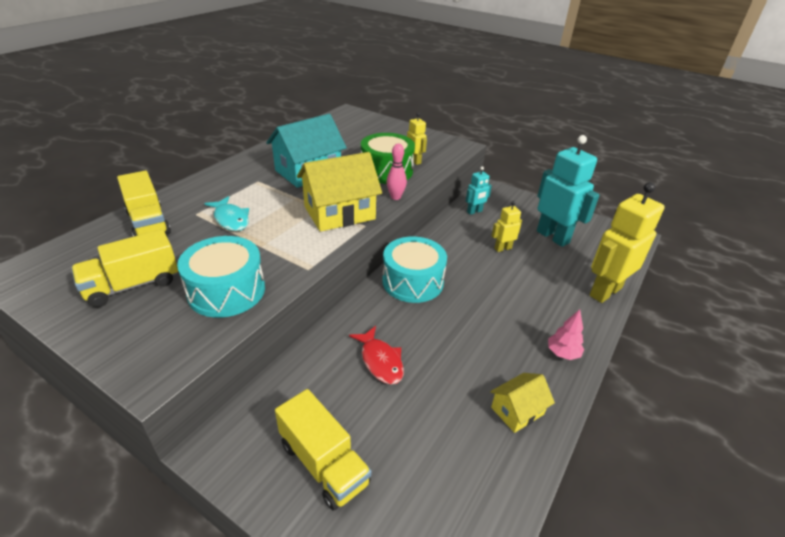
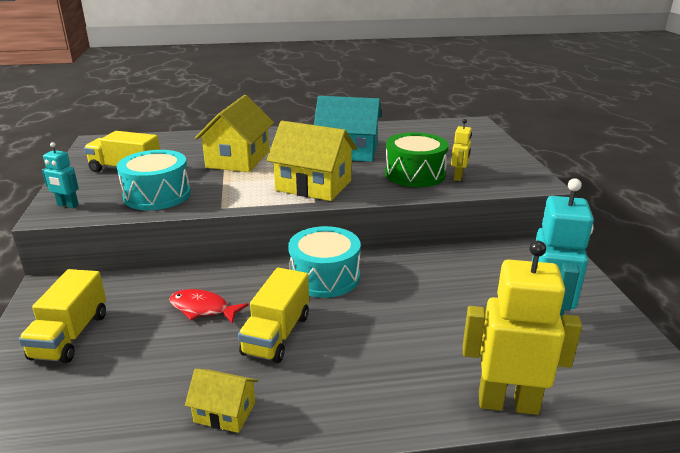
camera: 50 degrees right, 10 degrees down
yellow truck [117,171,171,237] -> yellow truck moved to [238,268,309,363]
turquoise fish [204,196,249,231] -> yellow house [195,95,274,172]
red fish [349,326,404,384] -> red fish turned 90 degrees clockwise [169,289,249,324]
pink bowling pin [387,144,407,200] -> none
turquoise robot [466,166,492,215] -> turquoise robot moved to [42,142,79,208]
yellow robot [492,201,522,252] -> none
pink tree [548,309,584,360] -> none

